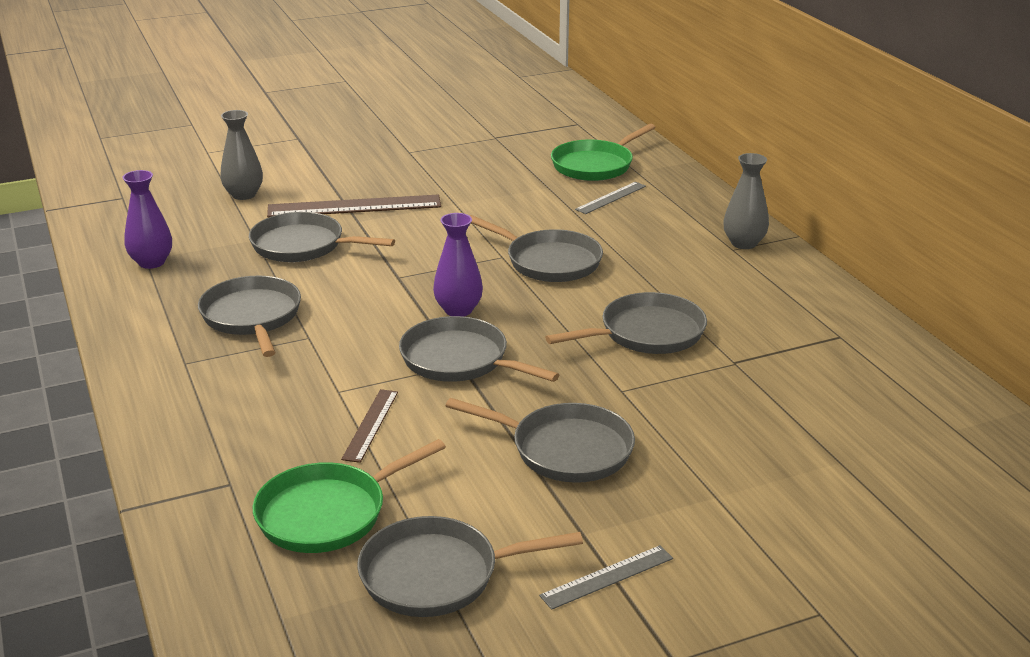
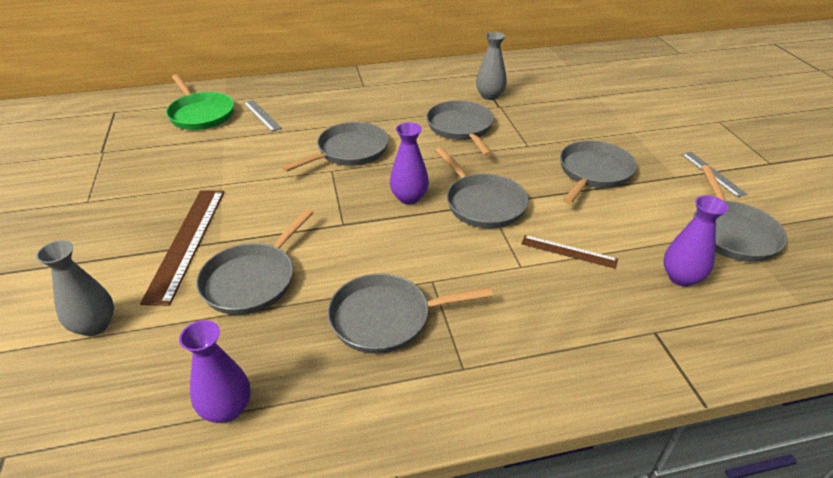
camera: 80 degrees left, 10 degrees up
green pan [252,439,446,553] -> purple vase [663,195,728,287]
grey pan [399,316,560,382] -> grey pan turned 75 degrees counterclockwise [435,147,528,228]
grey vase [723,153,769,249] -> grey vase moved to [476,32,507,100]

